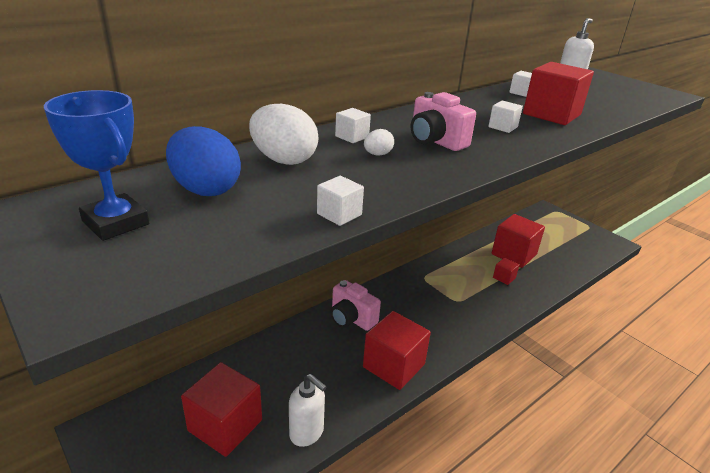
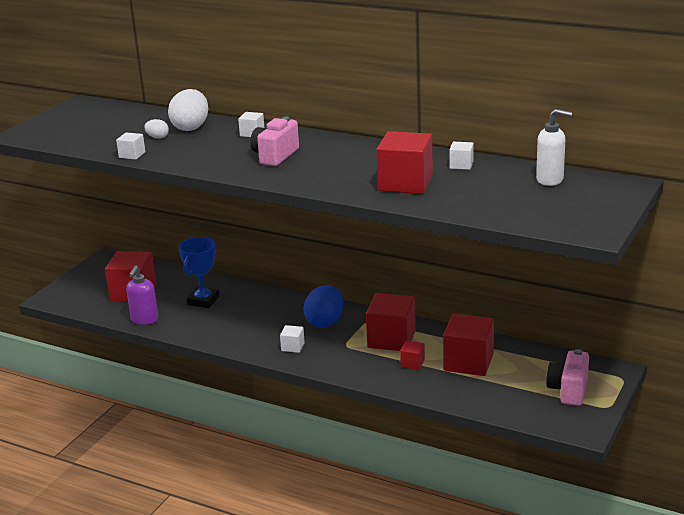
camera: 70 degrees right, 5 degrees down
blue trophy [44,90,149,241] -> blue trophy moved to [179,237,220,308]
blue egg [166,126,241,196] -> blue egg moved to [303,285,343,328]
white soap dispenser [289,374,327,447] -> purple soap dispenser [126,266,158,325]
pink camera [331,280,381,331] -> pink camera moved to [546,349,589,406]
red cube [363,311,431,390] -> red cube moved to [366,293,416,351]
white egg [364,129,394,155] -> white egg moved to [144,119,169,139]
white cube [488,100,523,133] -> white cube moved to [280,325,305,353]

